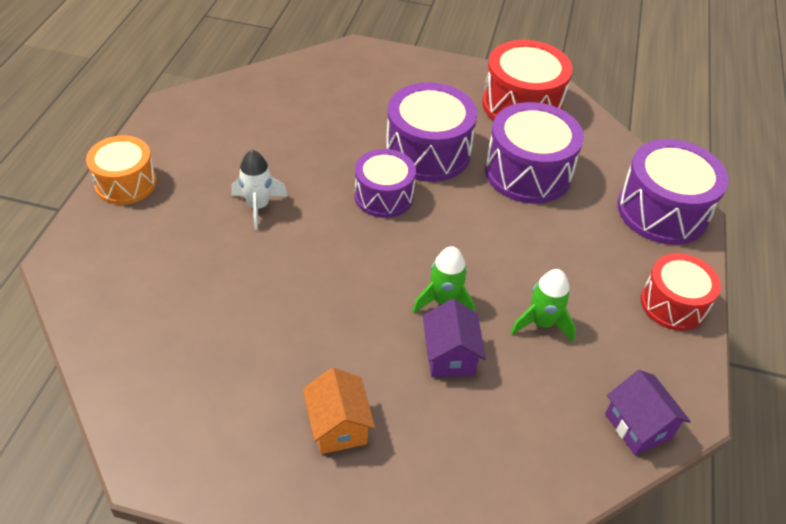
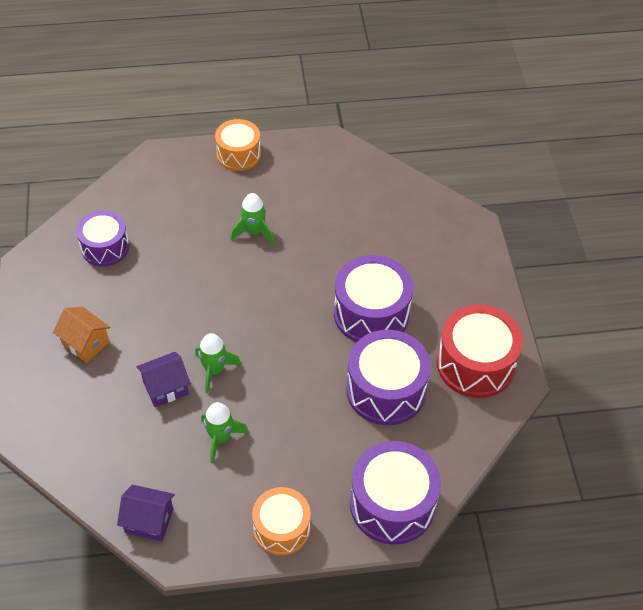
camera: 70 degrees right, 5 degrees up
white rocket [231,150,288,230] -> green rocket [231,193,274,244]
orange house [303,368,375,454] -> orange house turned 75 degrees clockwise [53,307,111,363]
purple drum [355,149,416,218] -> purple drum moved to [76,210,129,267]
purple house [605,370,691,456] -> purple house turned 60 degrees clockwise [117,485,175,541]
red drum [641,253,721,331] -> orange drum [252,487,311,556]

